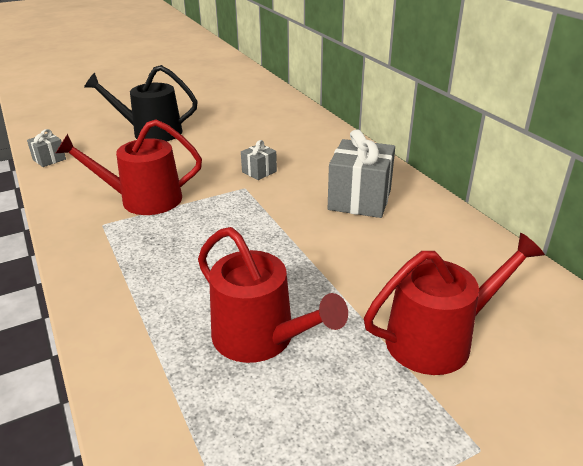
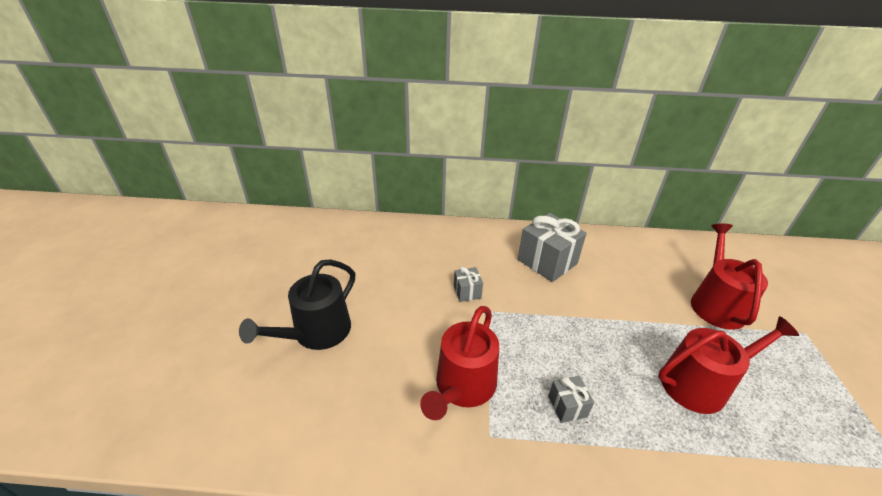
camera: 60 degrees left, 5 degrees up
grey gift [27,129,66,167] -> grey gift moved to [548,376,594,423]

